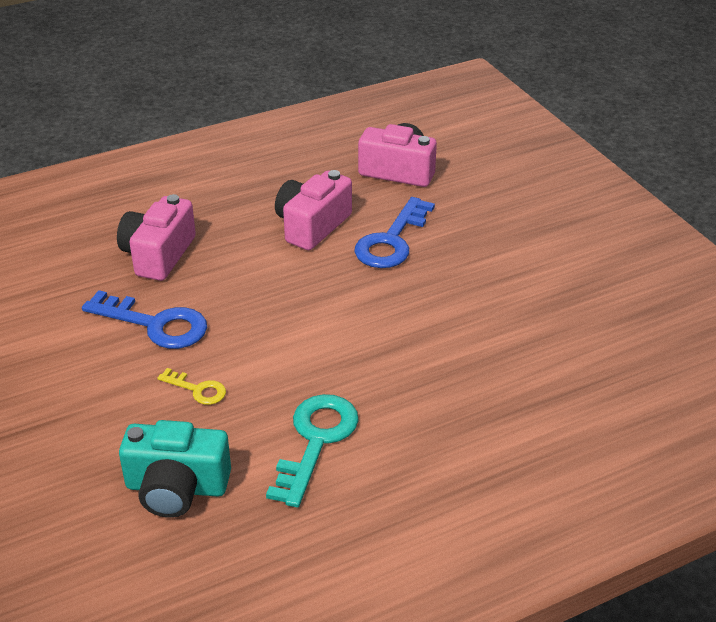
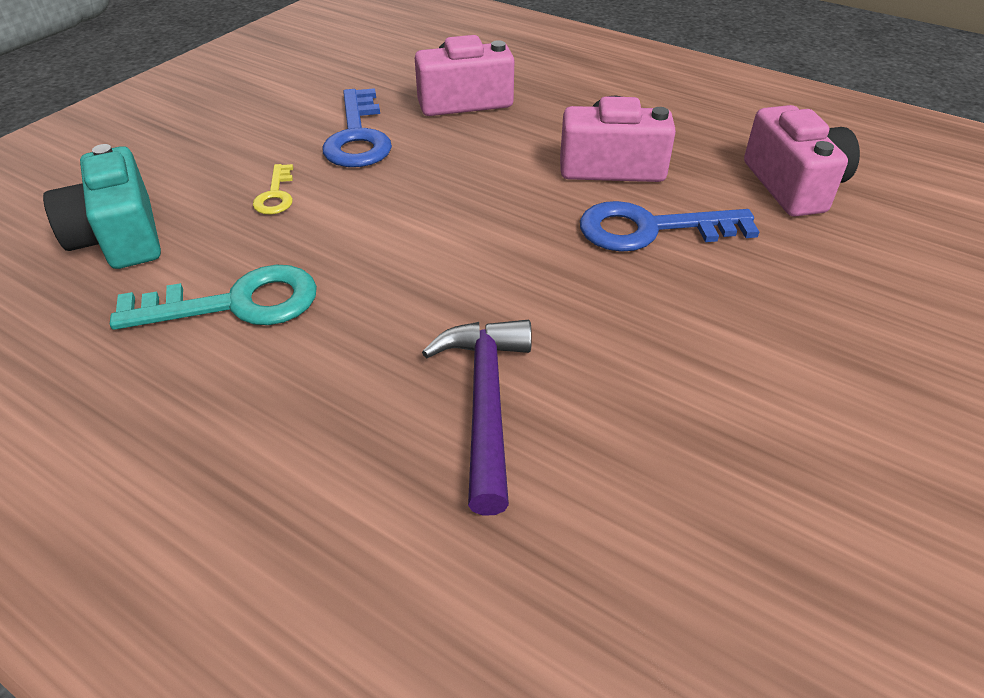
camera: 60 degrees right, 5 degrees up
none -> purple hammer [422,320,532,515]

